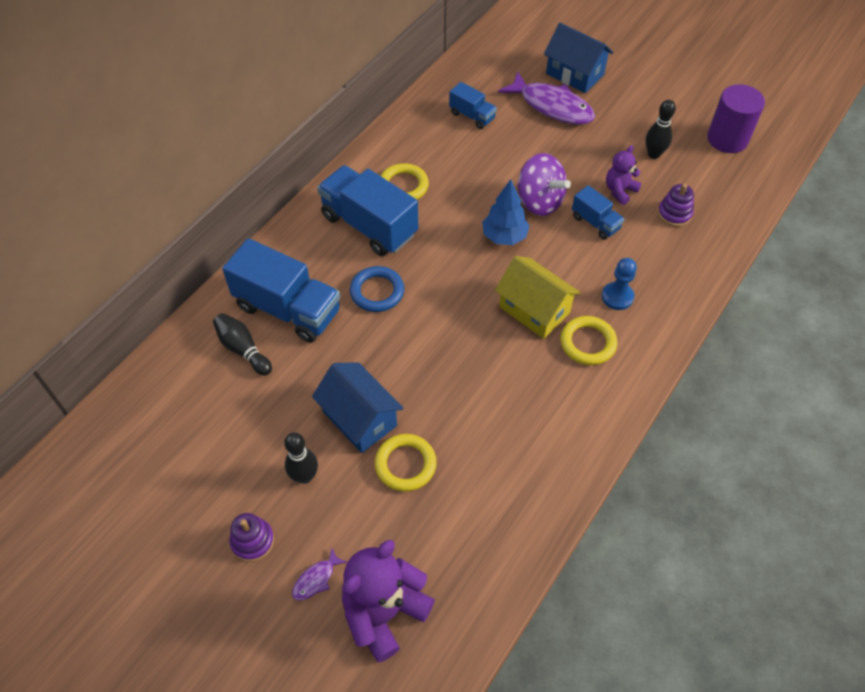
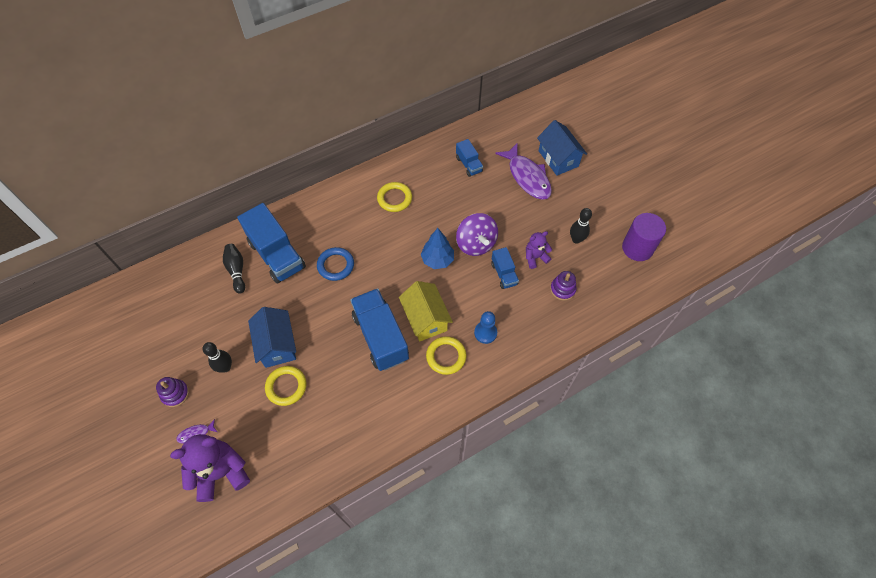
camera: 25 degrees right, 5 degrees up
blue truck [317,165,418,256] -> blue truck moved to [350,288,409,371]

